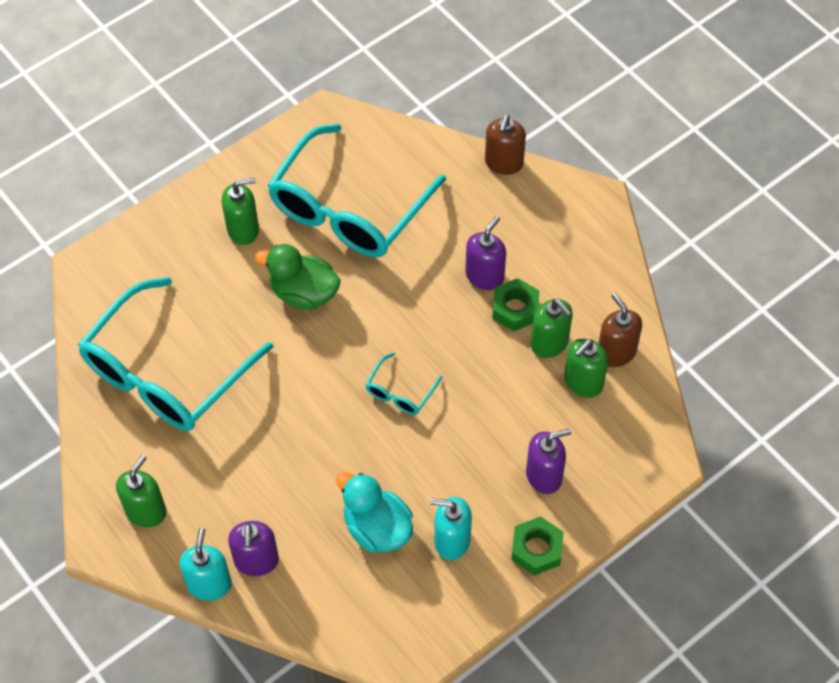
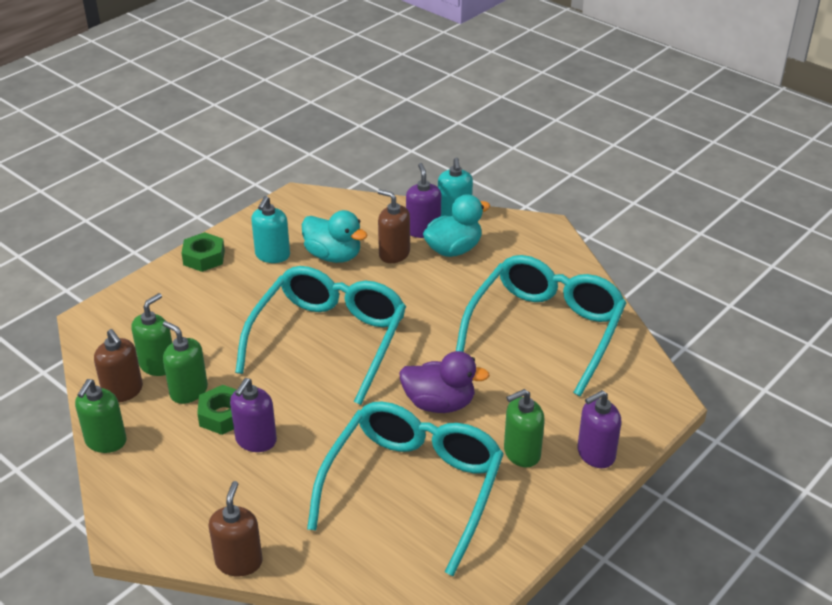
camera: 170 degrees right, 20 degrees down
green soap dispenser [116,455,167,527] -> green soap dispenser moved to [75,379,127,453]
green duck [255,244,341,310] -> purple duck [399,351,490,413]
turquoise glasses [365,353,442,415] -> turquoise glasses [235,266,406,405], size x2.44
turquoise soap dispenser [431,497,472,560] -> turquoise soap dispenser turned 105 degrees clockwise [251,196,290,263]
purple soap dispenser [526,429,571,494] -> purple soap dispenser moved to [577,390,621,468]
none -> brown soap dispenser [378,189,410,263]
none -> turquoise duck [423,194,490,257]

